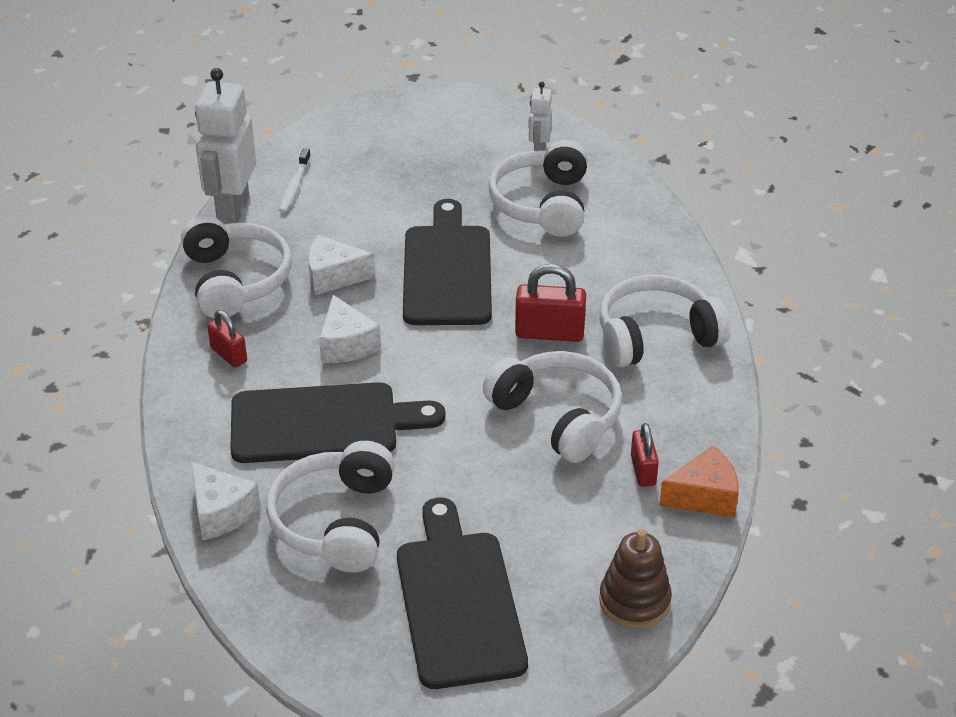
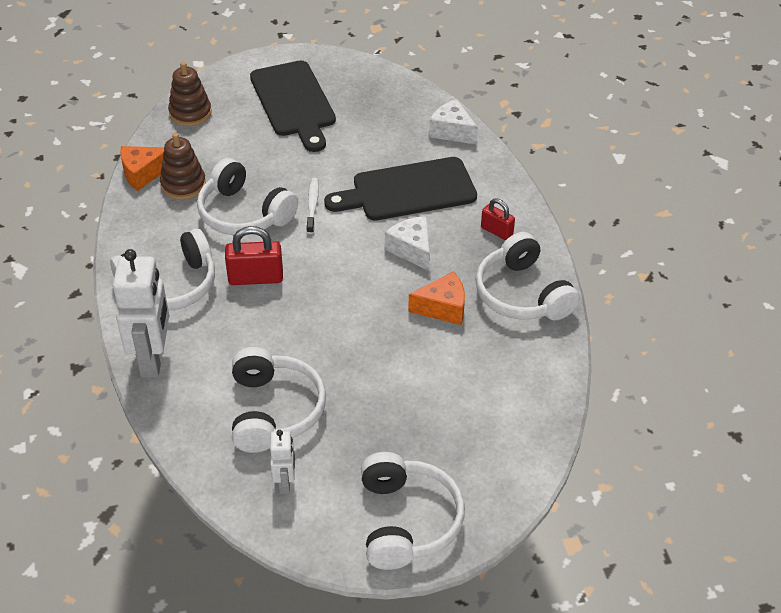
camera: 170 degrees right, 5 degrees up
white robot [195,68,256,224] -> white robot moved to [113,249,169,377]
white headphones [266,441,394,573] -> white headphones moved to [361,452,465,570]
white toothbrush [279,148,311,213] -> white toothbrush moved to [306,178,319,234]
white cheese [308,235,375,295] -> orange cheese [408,271,465,325]
black cutting board [403,199,492,325] -> none
red padlock [631,423,659,487] -> brown stacking toy [160,133,206,200]

